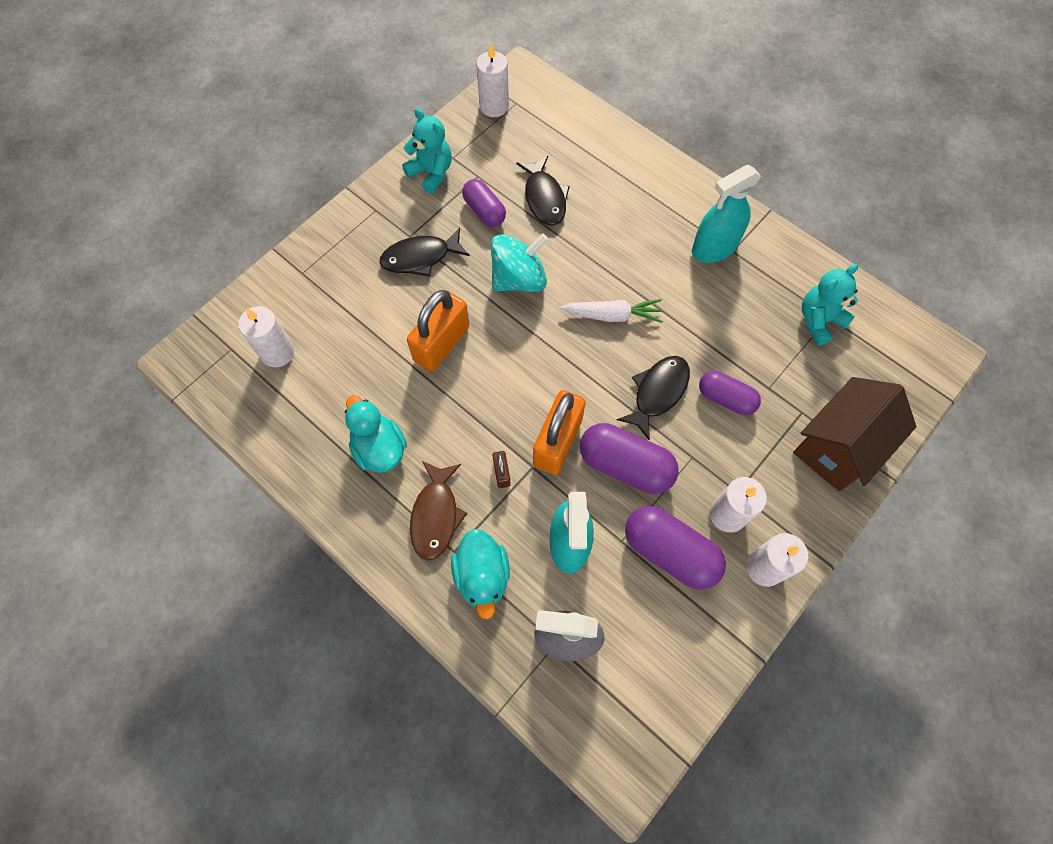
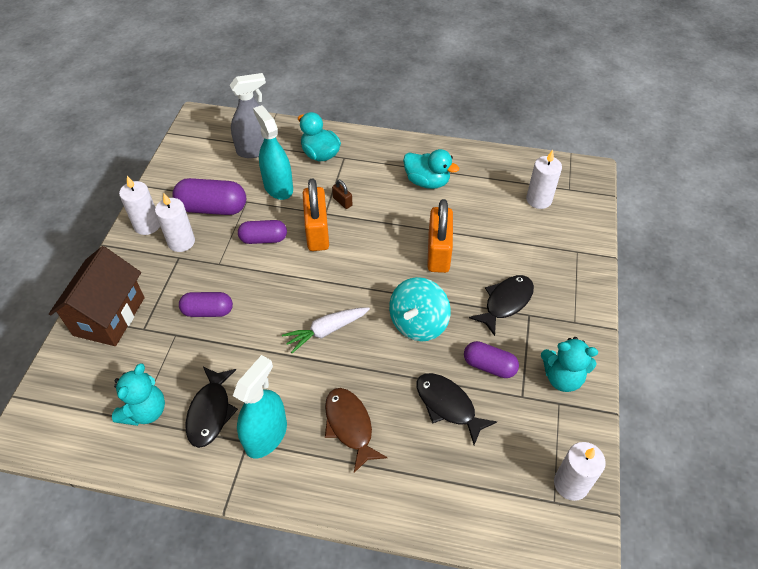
camera: 150 degrees right, 15 degrees down
brown fish [410,461,468,561] -> brown fish moved to [325,388,387,473]
purple capsule [580,423,679,494] -> purple capsule [238,220,287,244], size x0.65
black fish [617,356,690,440] -> black fish moved to [185,367,238,448]

